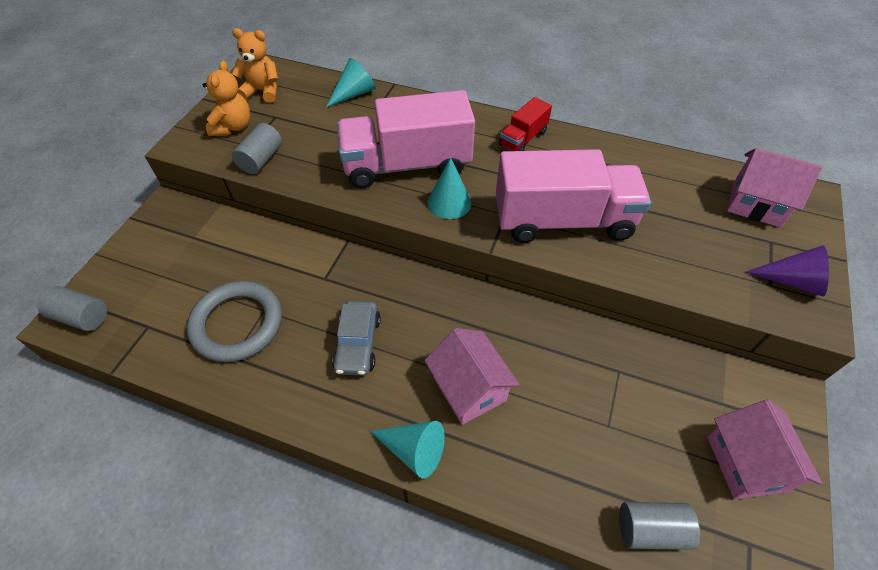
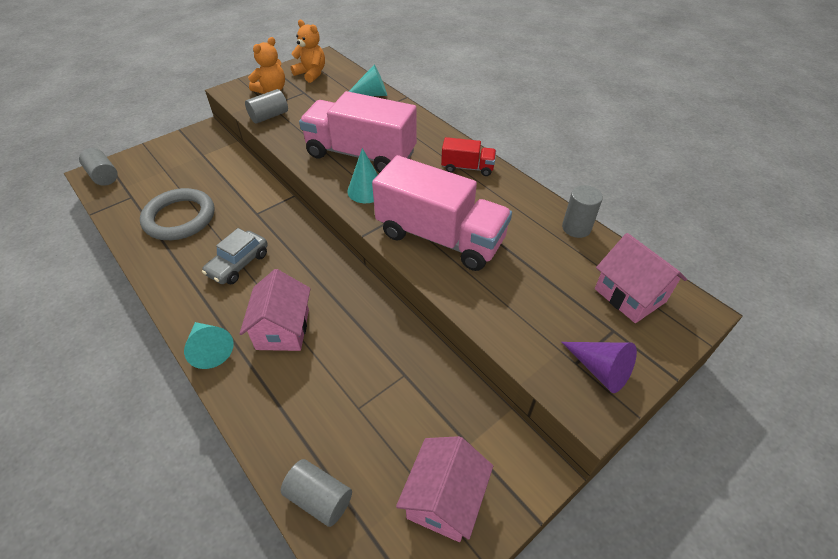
camera: 30 degrees right, 5 degrees down
red truck [499,97,552,151] -> red truck turned 150 degrees counterclockwise [441,137,496,176]
none -> grey cylinder [562,185,603,238]

